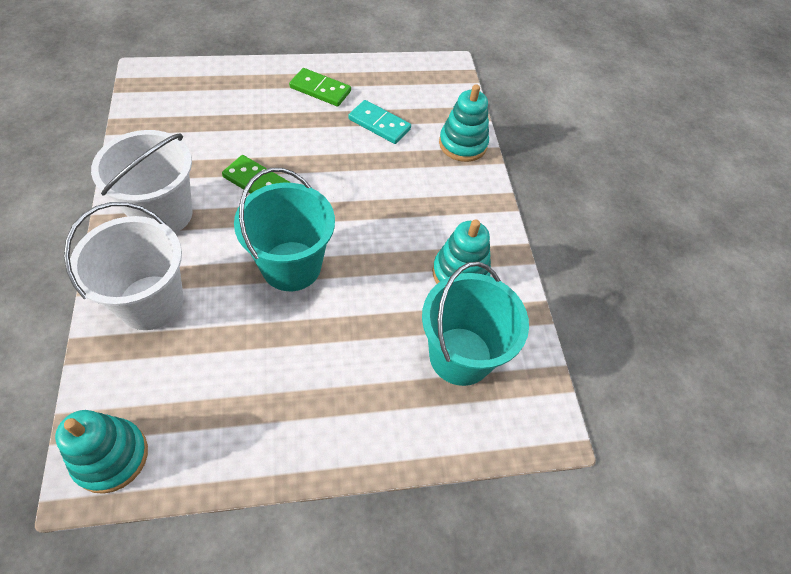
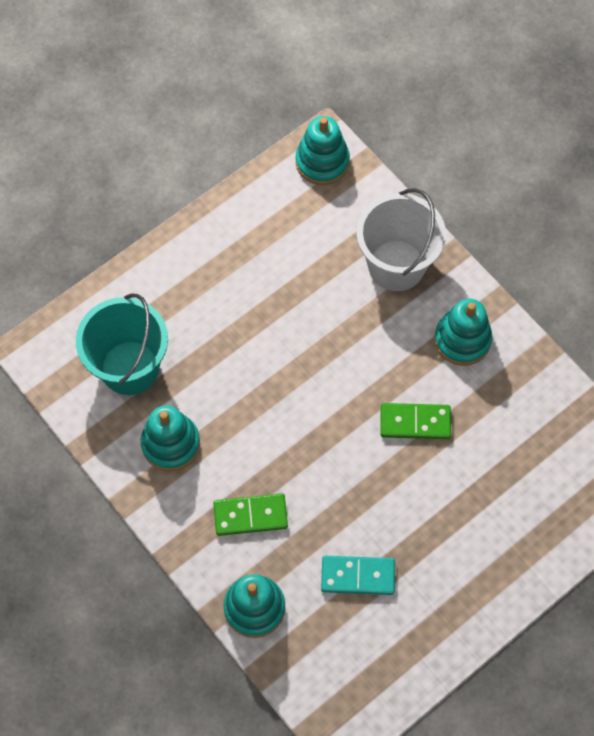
camera: 155 degrees right, 10 degrees up
white bucket [91,130,193,233] -> turquoise stacking toy [434,299,492,366]
turquoise bucket [234,168,335,291] -> none
green domino [289,68,351,106] -> green domino moved to [213,493,288,536]

